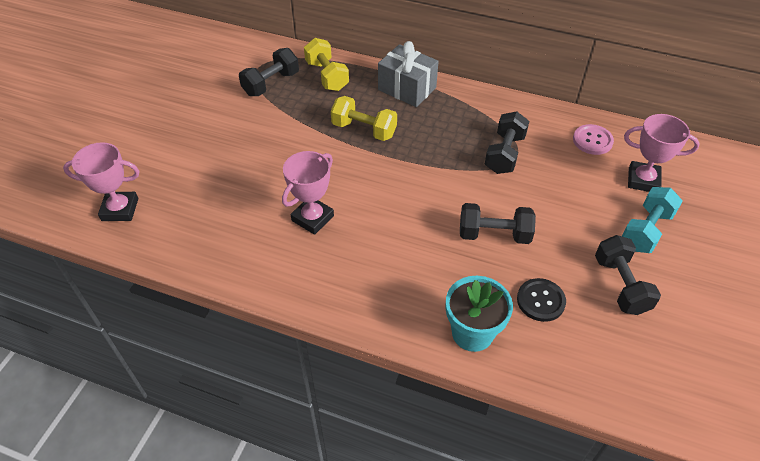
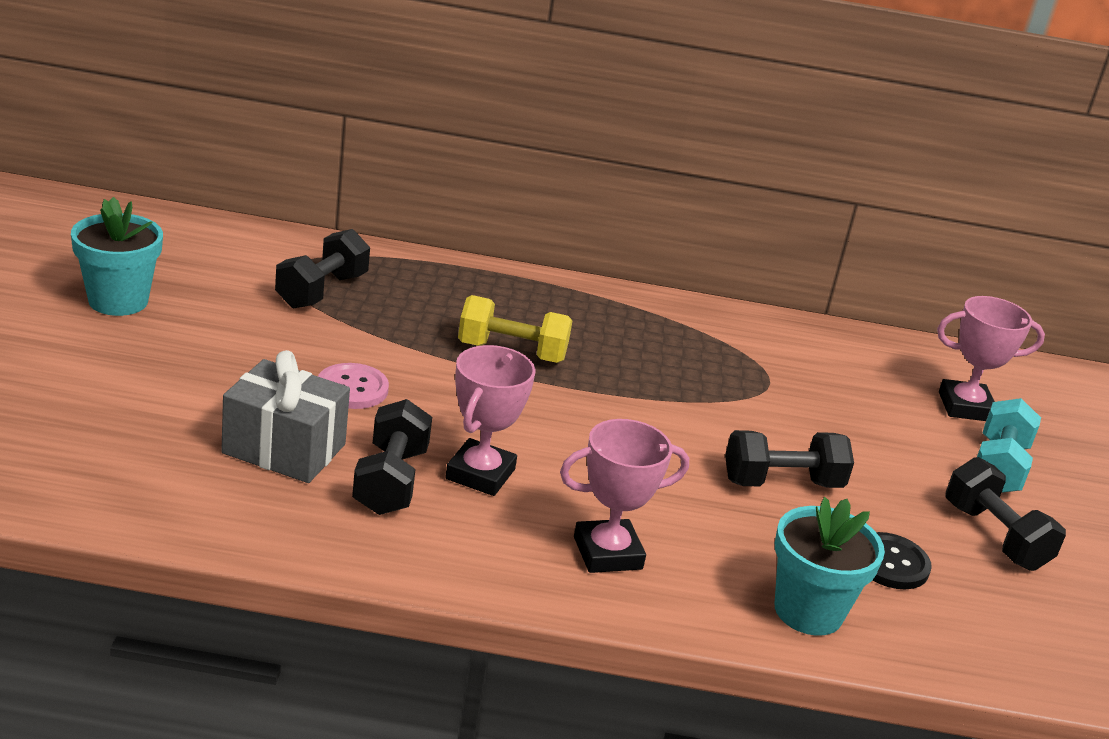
camera: 20 degrees left, 20 degrees down
pink trophy [63,142,139,221] -> pink trophy moved to [560,419,689,573]
yellow dumbbell [304,38,349,91] -> none
grey gift [378,41,439,107] -> grey gift moved to [221,350,350,483]
black dumbbell [485,112,529,174] -> black dumbbell moved to [352,399,432,515]
pink button [573,124,614,155] -> pink button moved to [318,363,389,409]
none -> turquoise flower pot [71,197,163,316]

